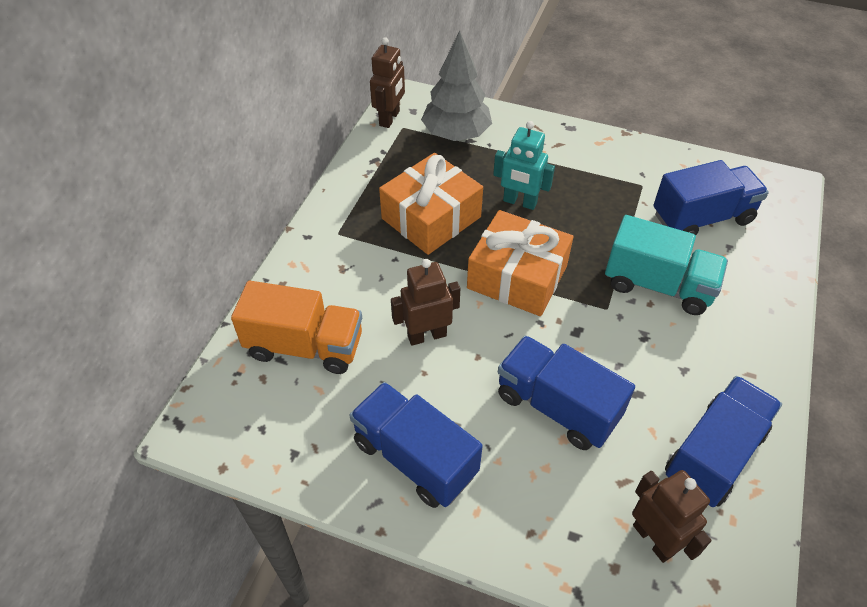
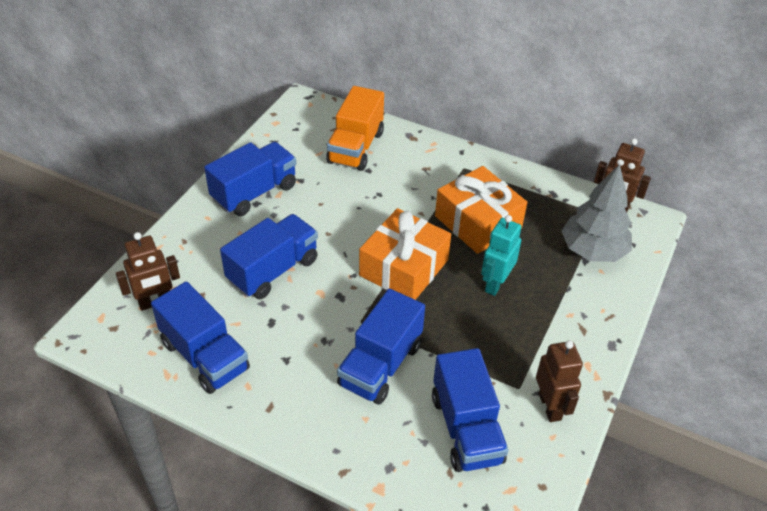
camera: 95 degrees right, 5 degrees down
brown robot [391,259,460,346] -> brown robot moved to [536,340,583,422]
turquoise truck [605,215,728,315] -> blue truck [337,289,425,404]

